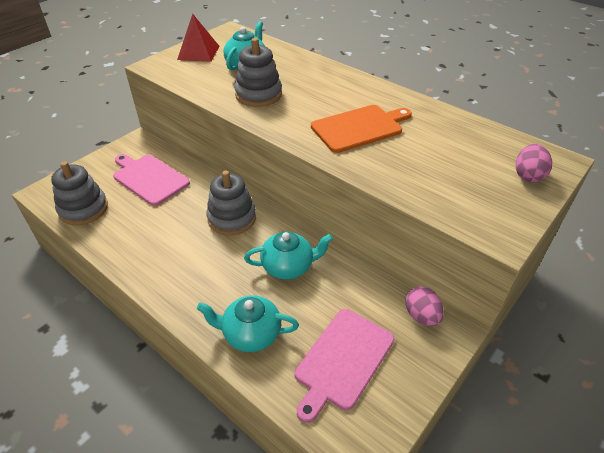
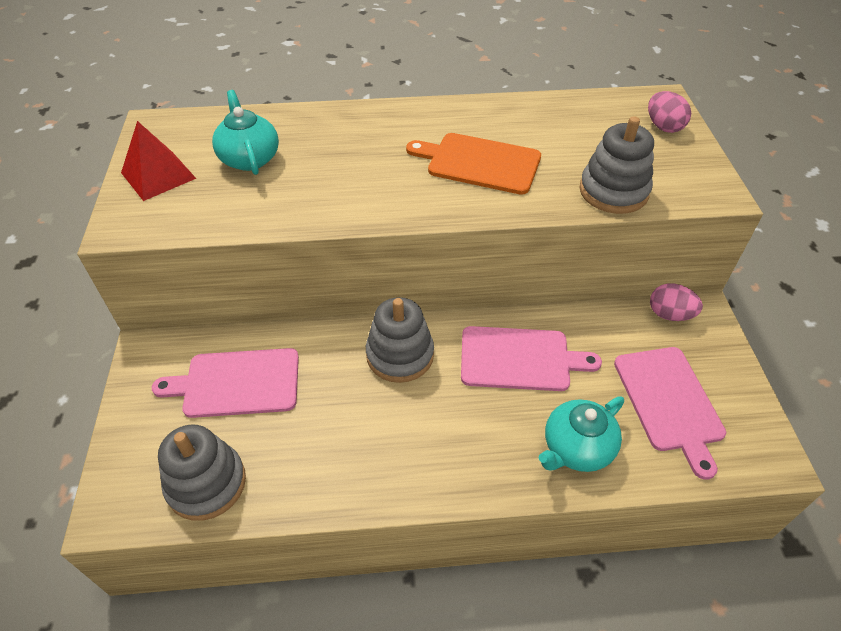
camera: 45 degrees left, 5 degrees up
grey stacking toy [234,38,282,107] -> grey stacking toy moved to [579,116,654,214]
turquoise teapot [244,231,333,280] -> pink cutting board [461,326,602,391]
orange cutting board [311,105,412,153] -> orange cutting board turned 90 degrees counterclockwise [406,133,541,195]

